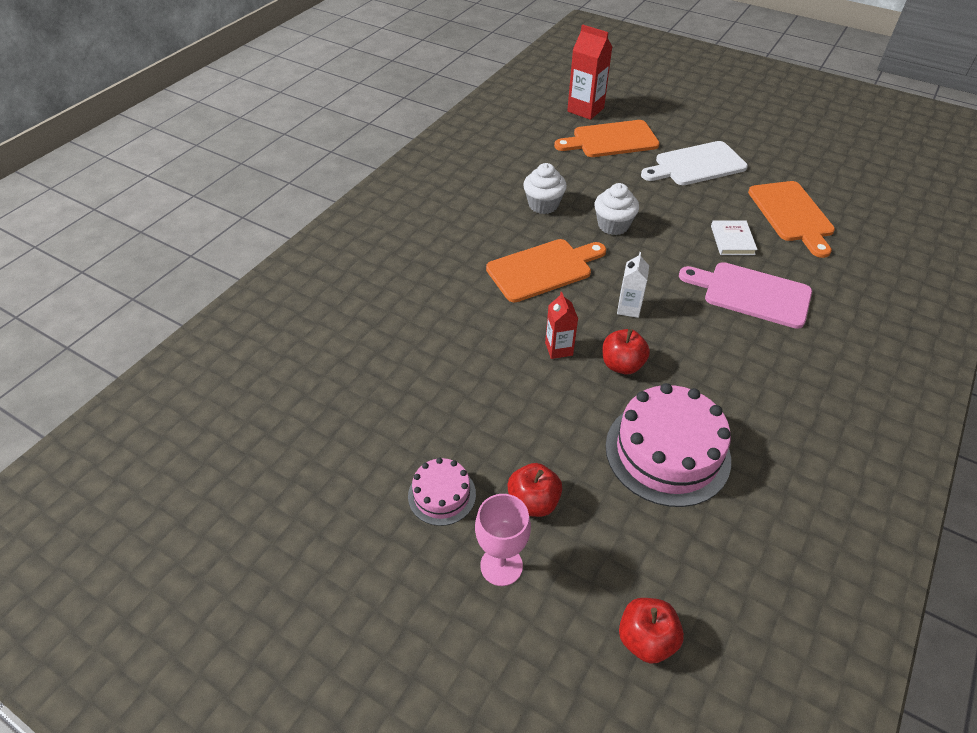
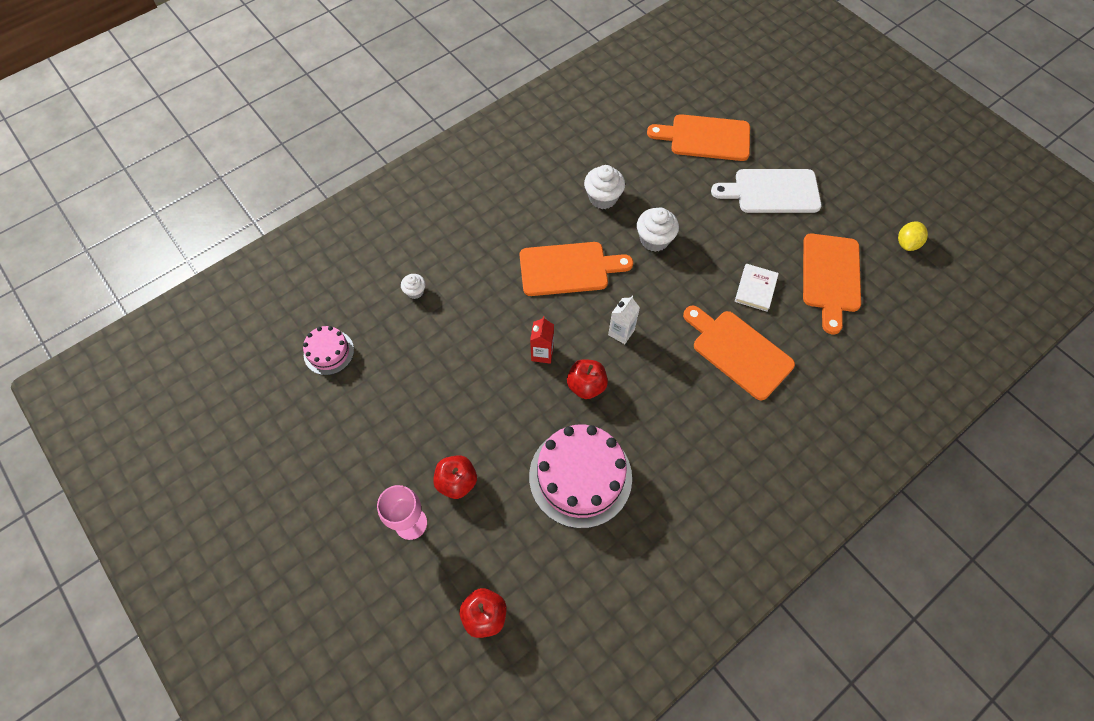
camera: 20 degrees right, 15 degrees up
pink cake [408,458,476,526] -> pink cake moved to [303,326,354,375]
red carton [567,24,612,120] -> none
pink cutting board [679,262,812,329] -> orange cutting board [683,305,795,400]
none -> white cupcake [401,274,426,299]
none -> yellow lemon [898,221,928,251]

